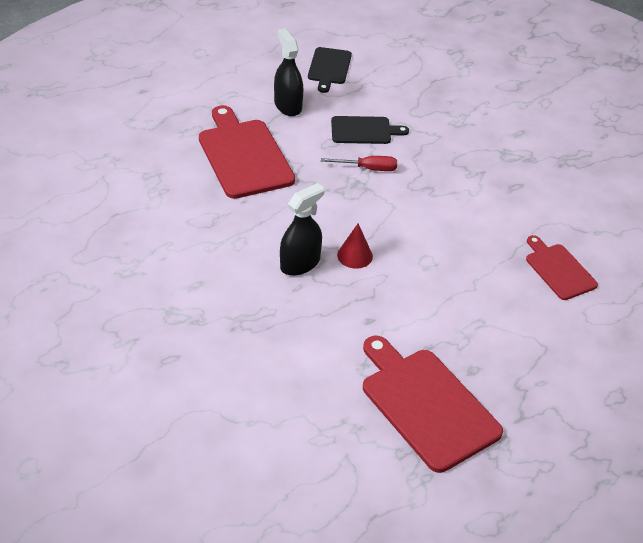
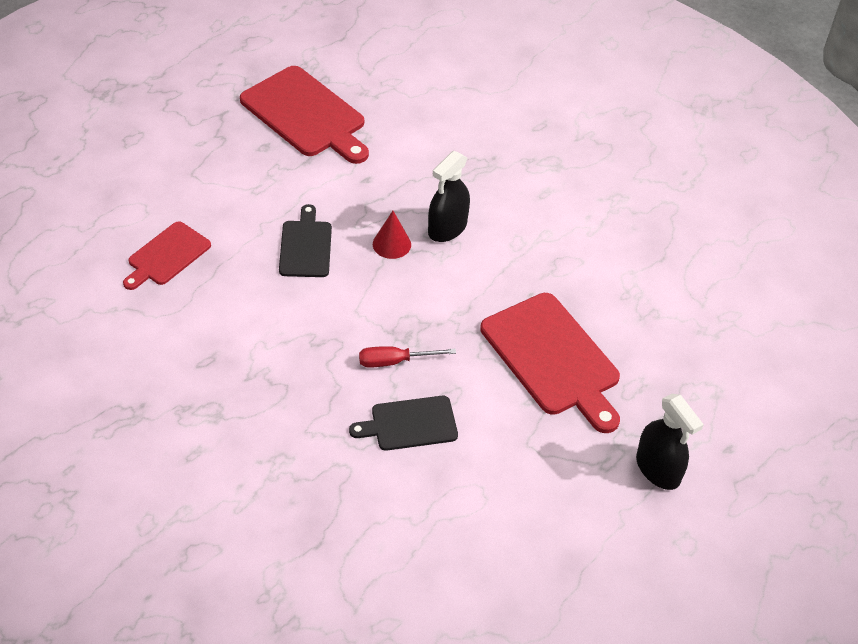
camera: 170 degrees right, 5 degrees up
black spray bottle [274,28,303,116] -> black spray bottle moved to [636,394,704,490]
black cutting board [308,47,352,93] -> black cutting board moved to [279,204,332,277]
red cutting board [526,235,598,300] -> red cutting board turned 75 degrees clockwise [123,221,211,290]

